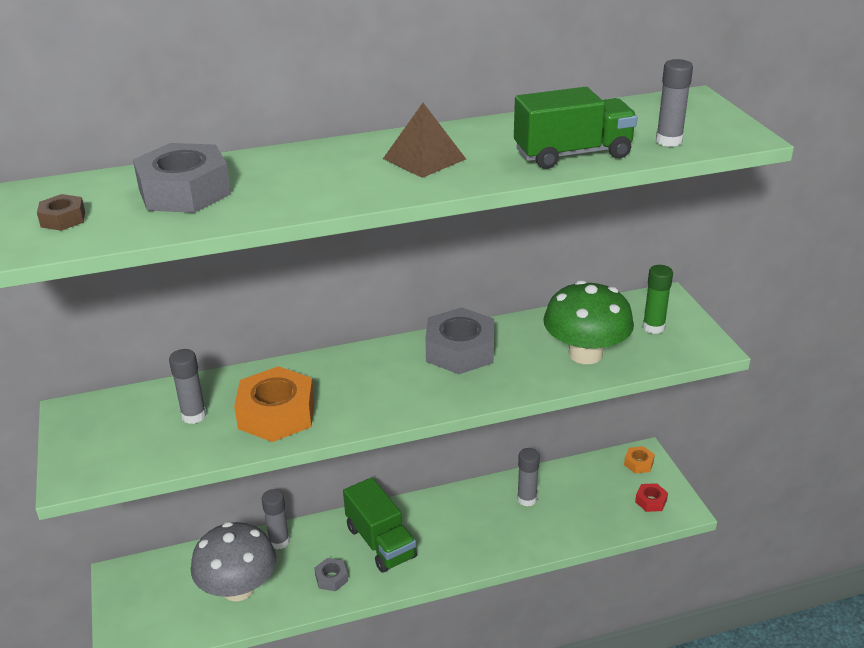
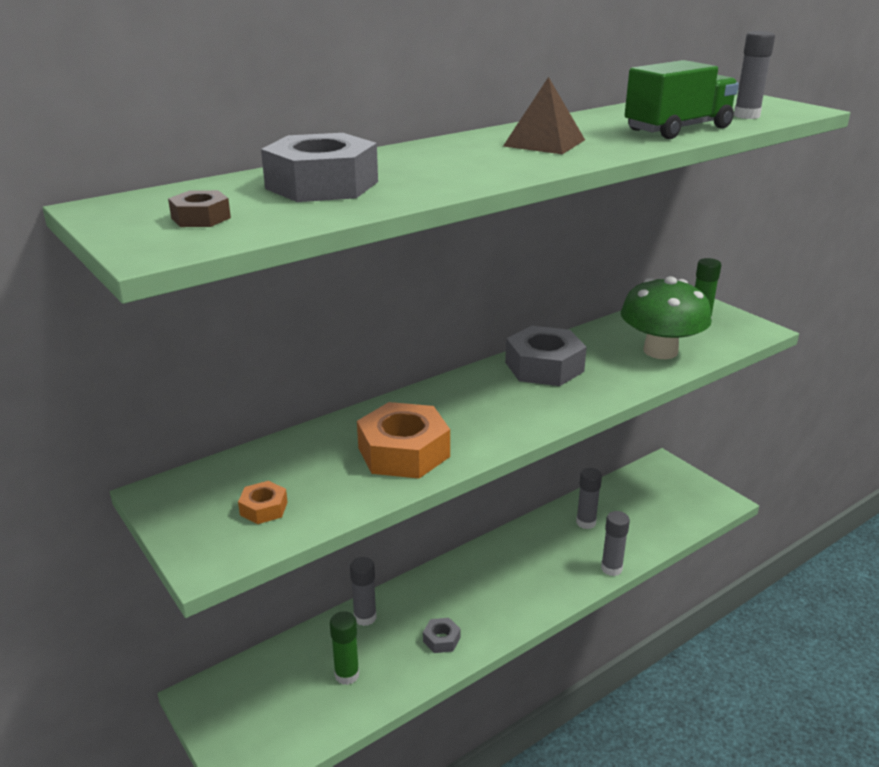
camera: 20 degrees left, 5 degrees down
grey glue stick [169,349,207,424] -> grey glue stick moved to [601,511,630,576]
grey mushroom [191,522,277,602] -> green glue stick [330,611,359,685]
green truck [343,477,417,573] -> none
orange nut [624,446,655,473] -> orange nut moved to [238,481,288,524]
red nut [635,483,668,512] -> none

